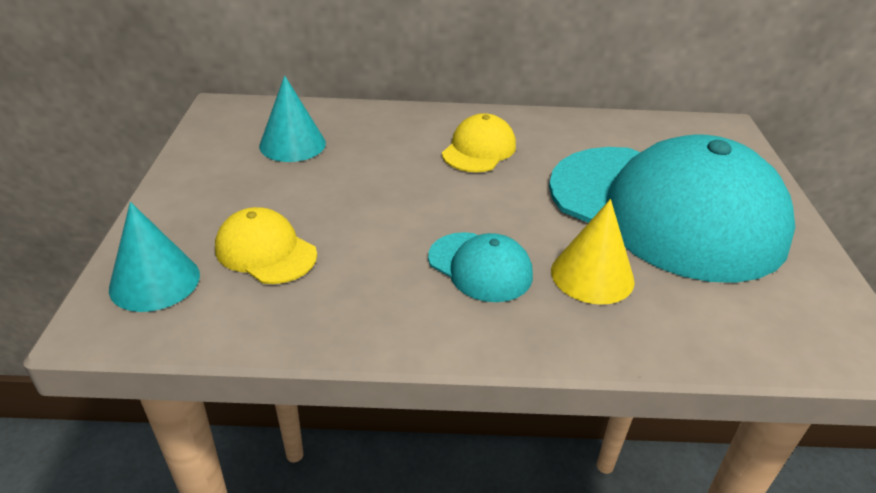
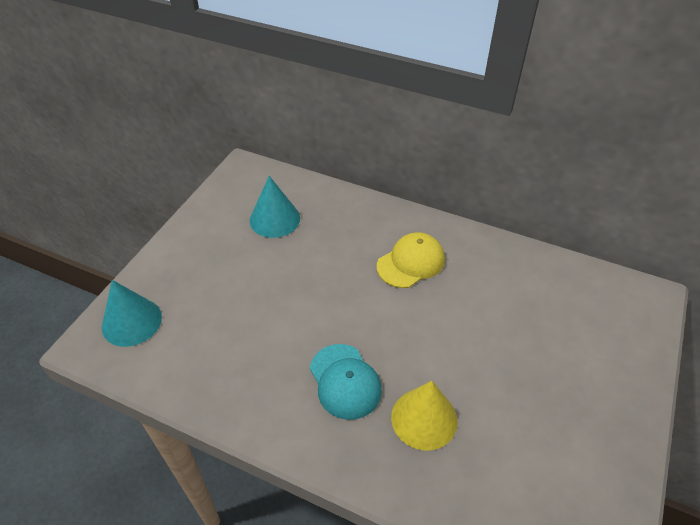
camera: 25 degrees right, 10 degrees up
yellow cap [215,207,317,284] -> none
turquoise cap [549,134,795,283] -> none

